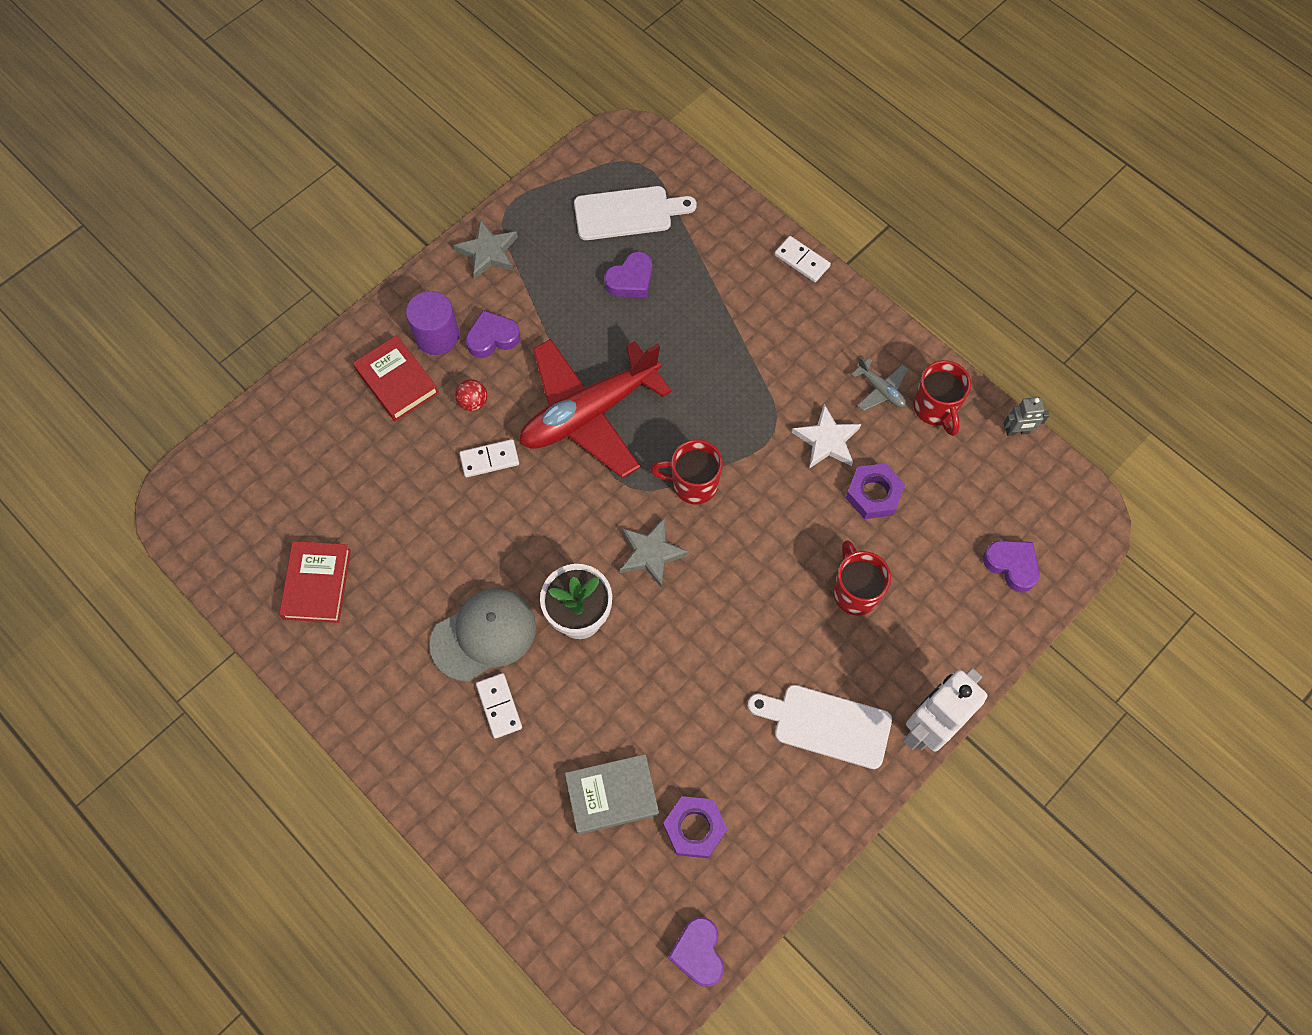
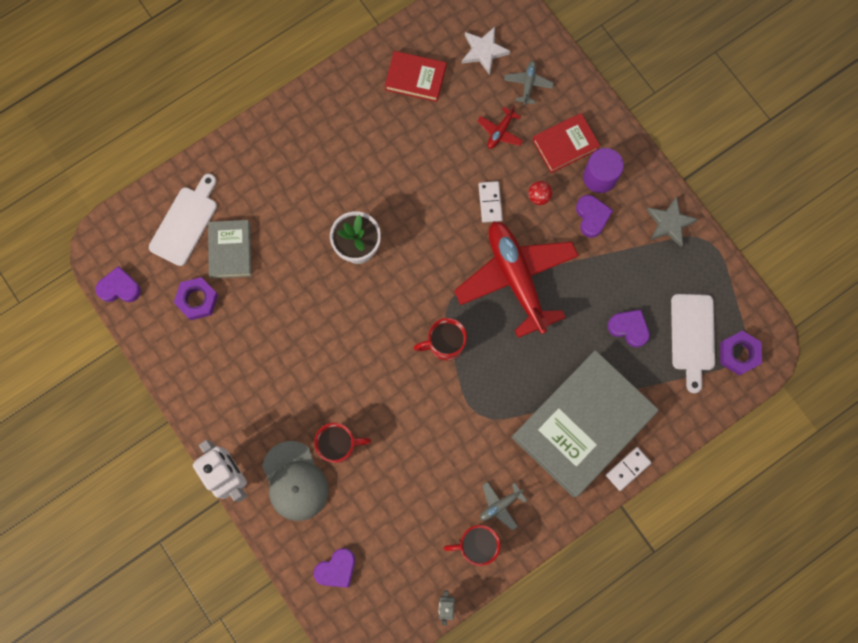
camera: 100 degrees right, 10 degrees up
grey cap [430,588,536,681] -> grey cap moved to [262,441,329,521]
white domino [476,673,522,739] -> none
purple heart [604,252,652,297] -> purple heart turned 150 degrees clockwise [607,309,650,348]
grey star [620,518,689,587] -> none
red mug [650,440,723,504] -> red mug turned 120 degrees counterclockwise [413,318,467,361]
white cutting board [748,685,892,769] -> white cutting board moved to [149,174,217,266]
white star [792,404,861,468] -> white star moved to [462,27,510,75]
purple nut [846,463,905,519] -> purple nut moved to [720,331,762,376]
none -> red plane [478,106,523,149]
none -> grey plane [504,61,554,105]
none -> grey book [512,350,659,497]

